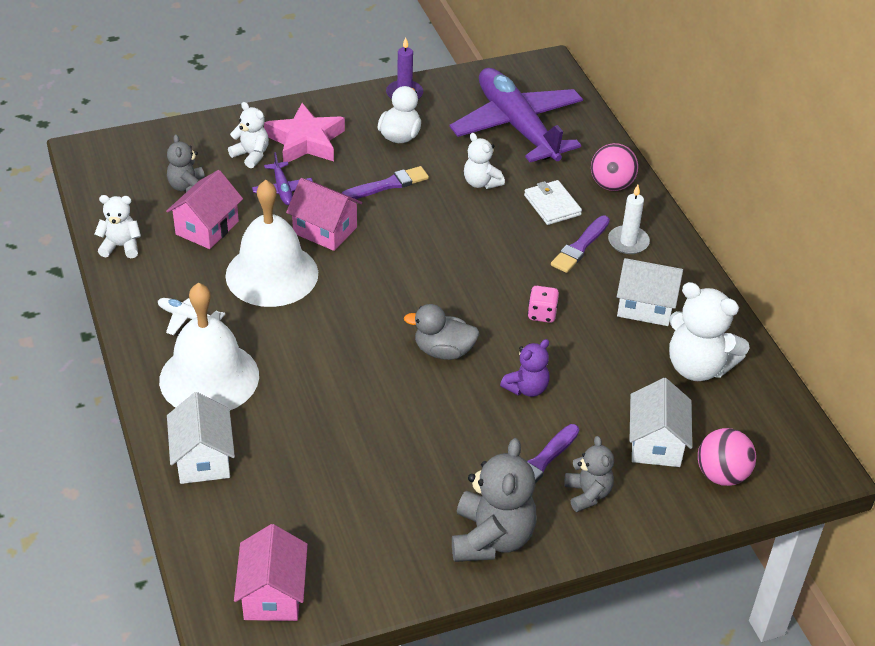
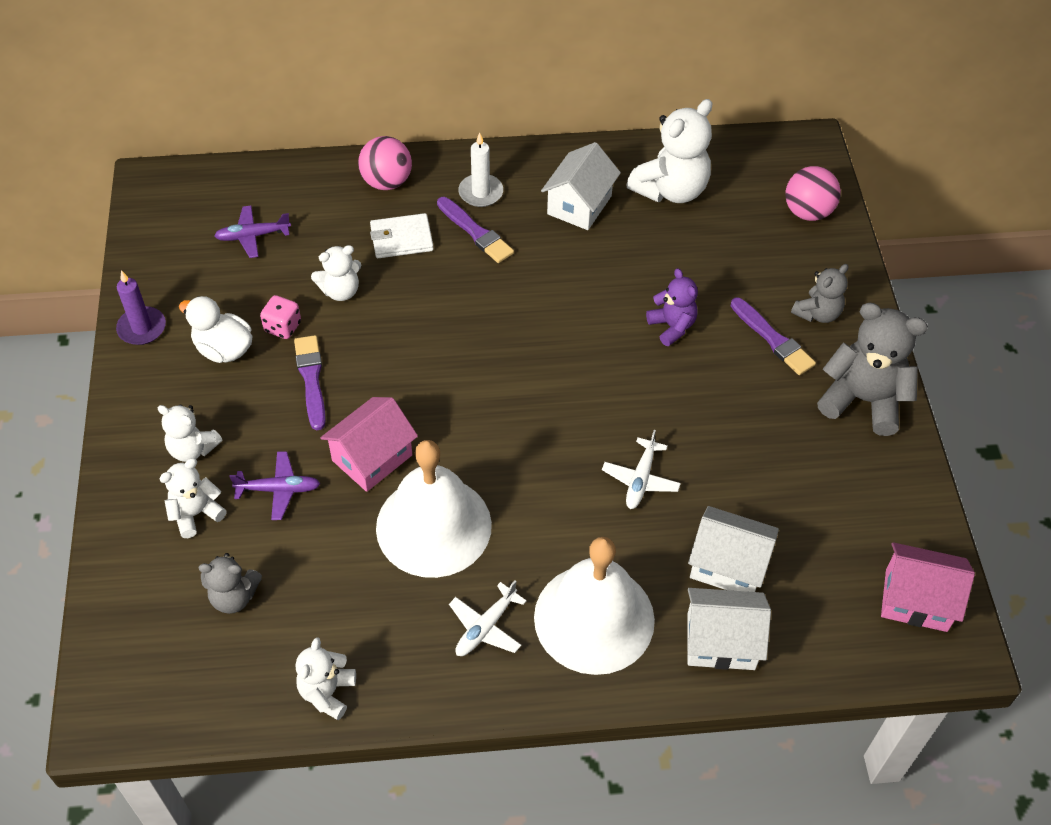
camera: 75 degrees left, 10 degrees up
pink house [166,170,243,249] -> none
pink star [264,103,345,162] -> white teddy bear [158,404,223,462]
grey duck [404,304,479,360] -> none
purple plane [449,68,583,162] -> purple plane [214,205,291,258], size x0.40
pink dice [528,286,559,323] -> pink dice moved to [260,295,301,339]
grey teddy bear [564,436,614,512] -> grey teddy bear turned 135 degrees clockwise [791,264,848,323]
white house [629,378,692,467] -> white house moved to [688,506,779,592]
none -> white plane [602,430,681,509]

